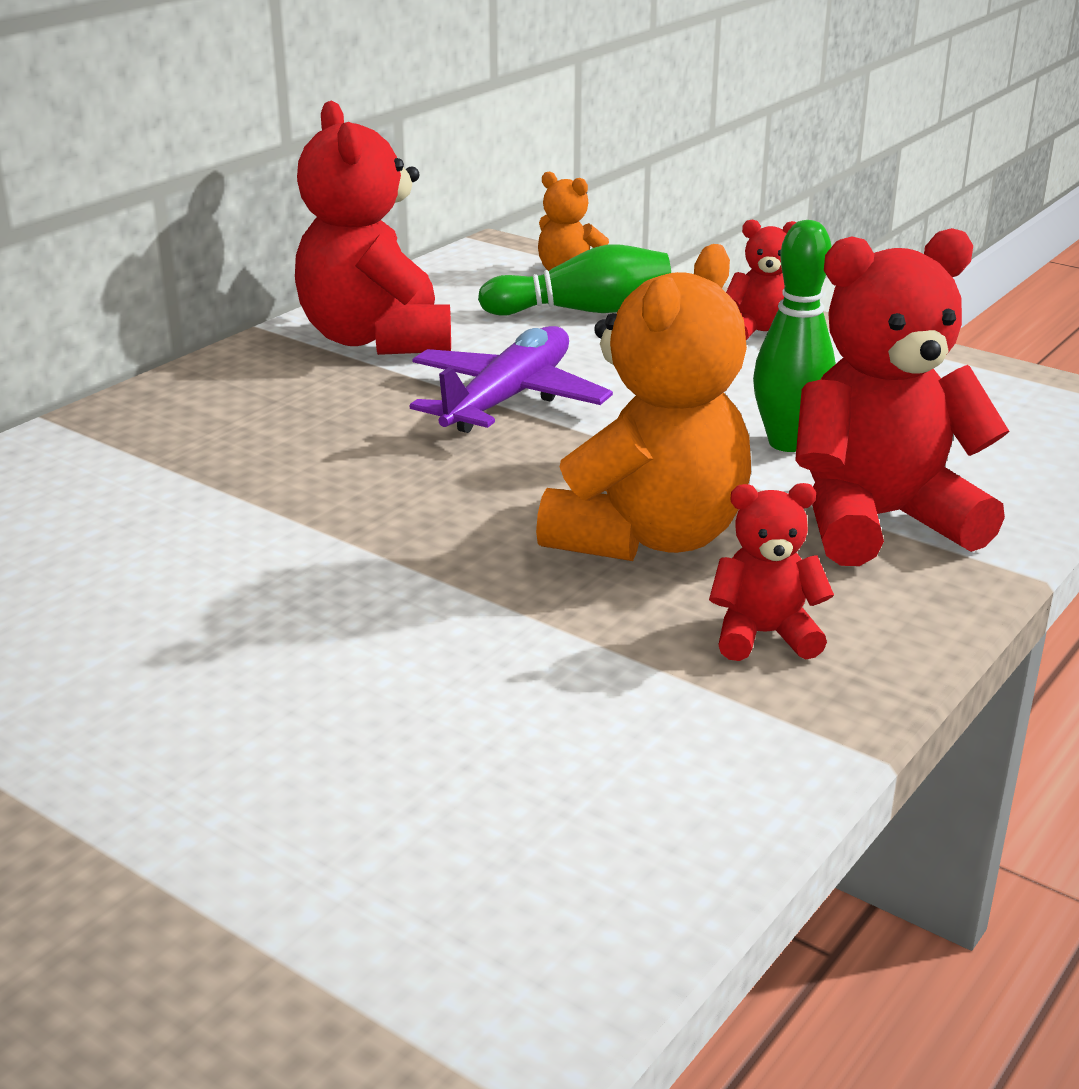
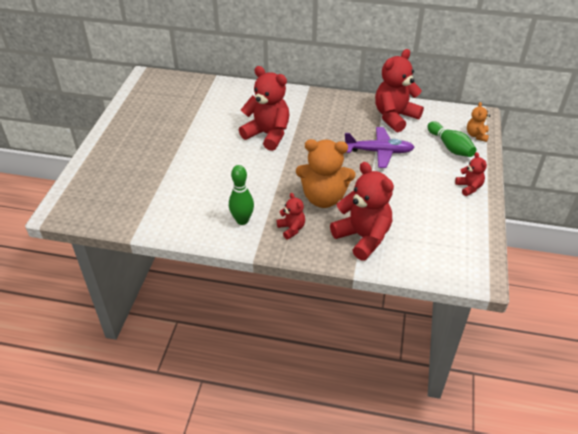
camera: 65 degrees right, 15 degrees up
green bowling pin [753,220,836,452] -> green bowling pin moved to [229,165,254,225]
none -> red teddy bear [239,66,289,151]

